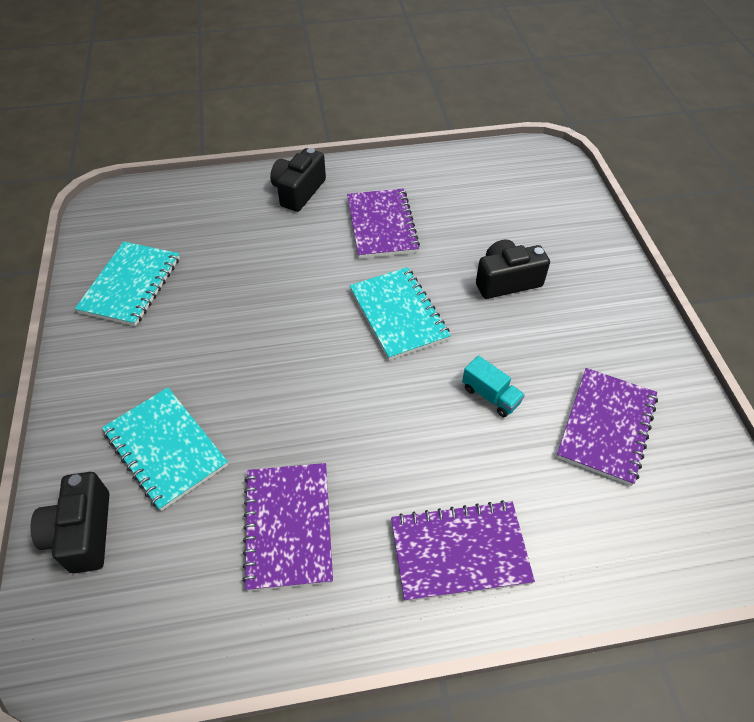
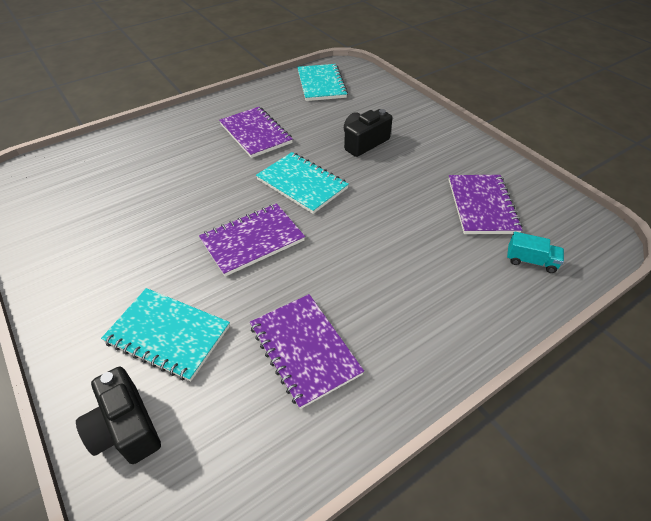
camera: 25 degrees left, 5 degrees down
turquoise notebook [75,242,180,326] -> turquoise notebook moved to [297,64,348,101]
black camera [270,148,326,212] -> none
purple notebook [391,500,535,602] -> purple notebook moved to [199,203,305,276]
turquoise truck [462,356,525,417] -> turquoise truck moved to [507,232,564,273]

